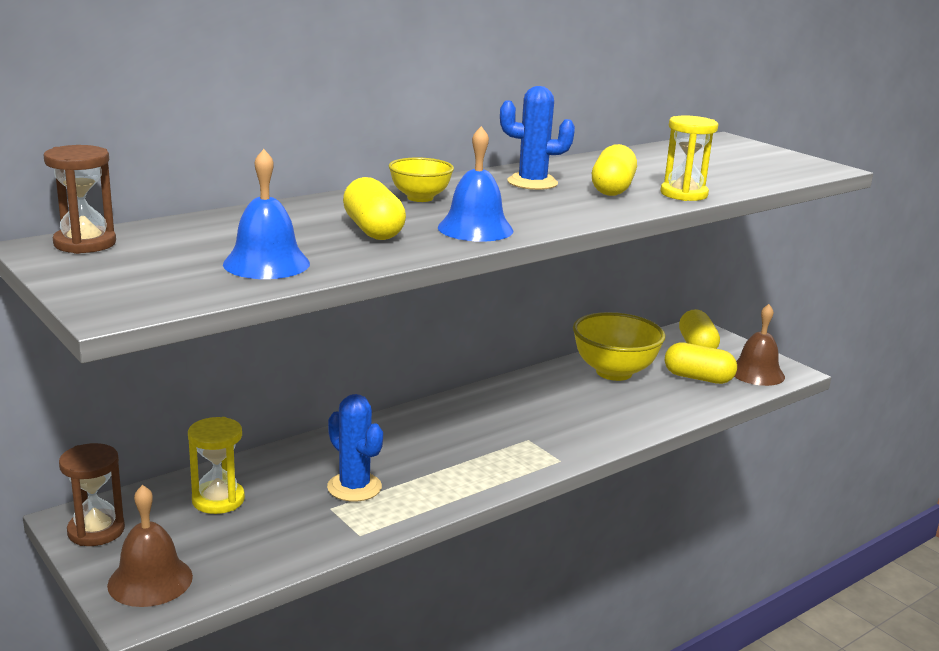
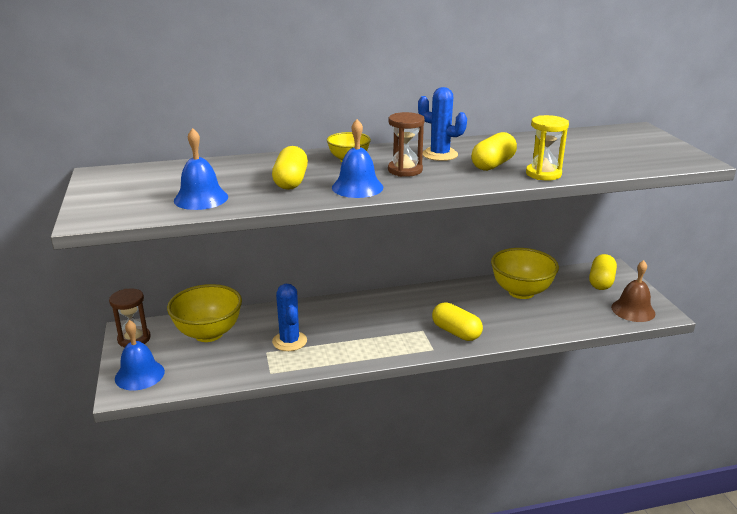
camera: 25 degrees right, 5 degrees up
brown hourglass [43,145,116,254] -> brown hourglass moved to [388,112,425,177]
brown bell [107,485,193,607] -> blue bell [115,320,165,390]
yellow hourglass [188,417,245,514] -> yellow bowl [167,284,242,342]
yellow capsule [665,342,737,384] -> yellow capsule moved to [432,302,483,341]

